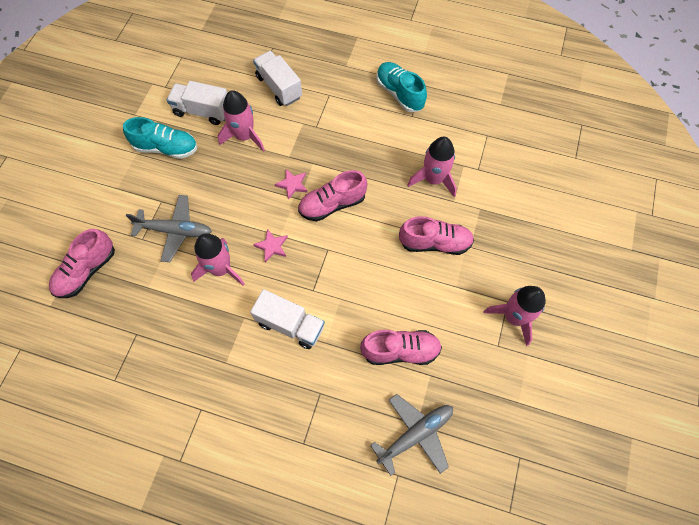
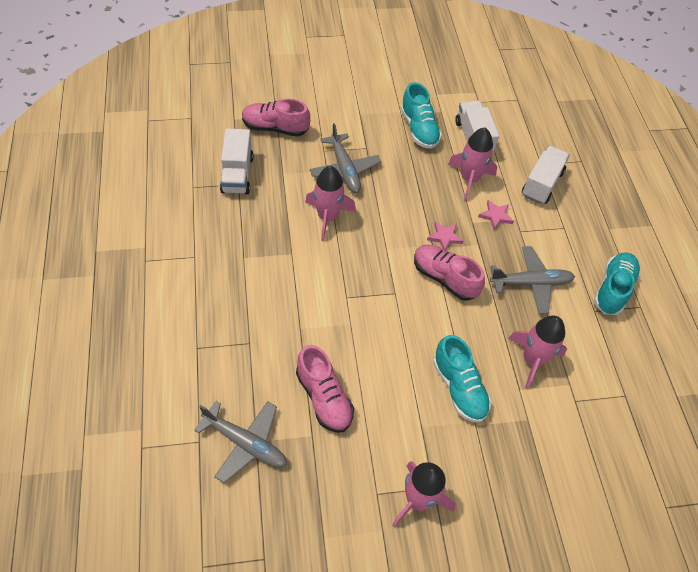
camera: 60 degrees right, 10 degrees down
white truck [250,289,325,349] -> white truck moved to [220,129,254,194]
pink star [253,229,288,262] -> pink star moved to [478,200,514,230]
pink shoe [399,216,474,255] -> turquoise shoe [433,335,491,423]
none -> grey plane [490,246,575,314]

